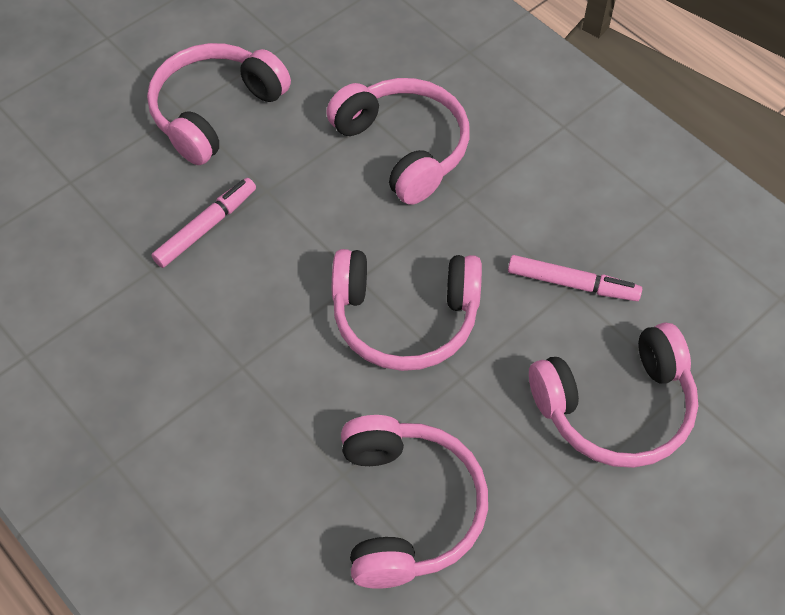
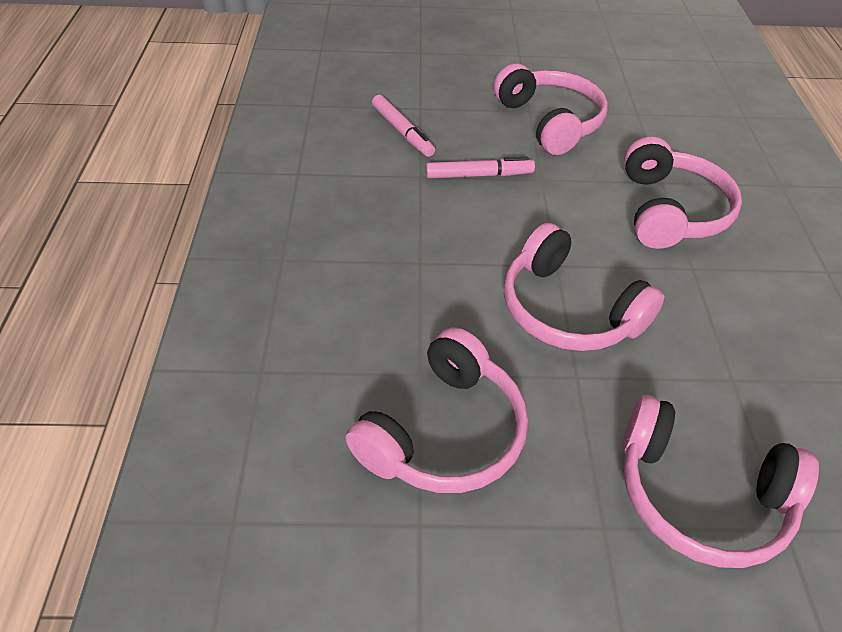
camera: 40 degrees right, 10 degrees down
pink headphones [147,43,291,165] -> pink headphones turned 75 degrees clockwise [494,63,608,155]
pink marker [508,255,642,301] -> pink marker moved to [372,95,435,157]

